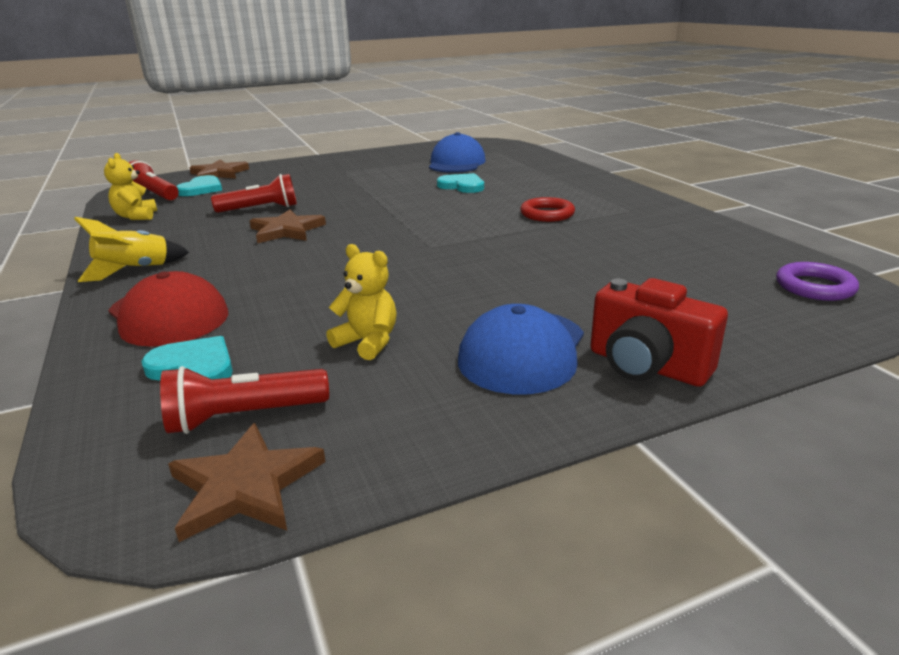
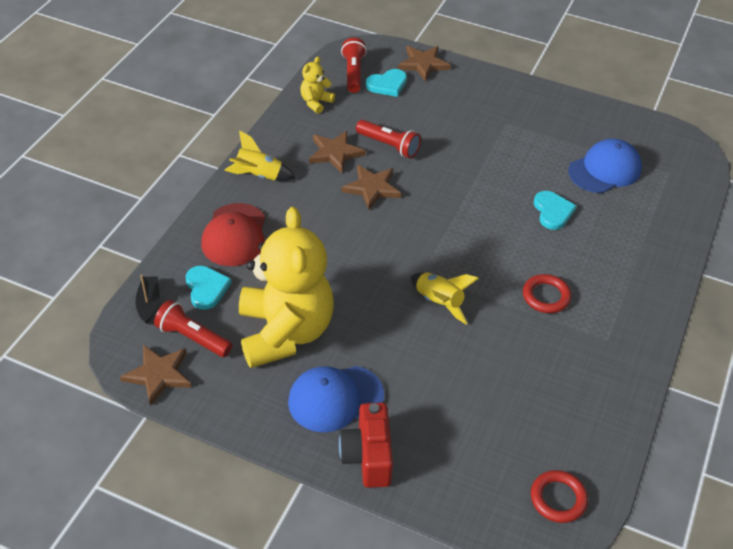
camera: 45 degrees right, 20 degrees up
yellow teddy bear [326,244,397,360] -> yellow teddy bear [239,207,334,368], size x2.43
purple ring [776,262,859,301] -> red ring [531,470,588,523]
none -> black boat [135,275,160,324]
none -> brown star [309,131,366,173]
none -> yellow rocket [411,272,479,324]

